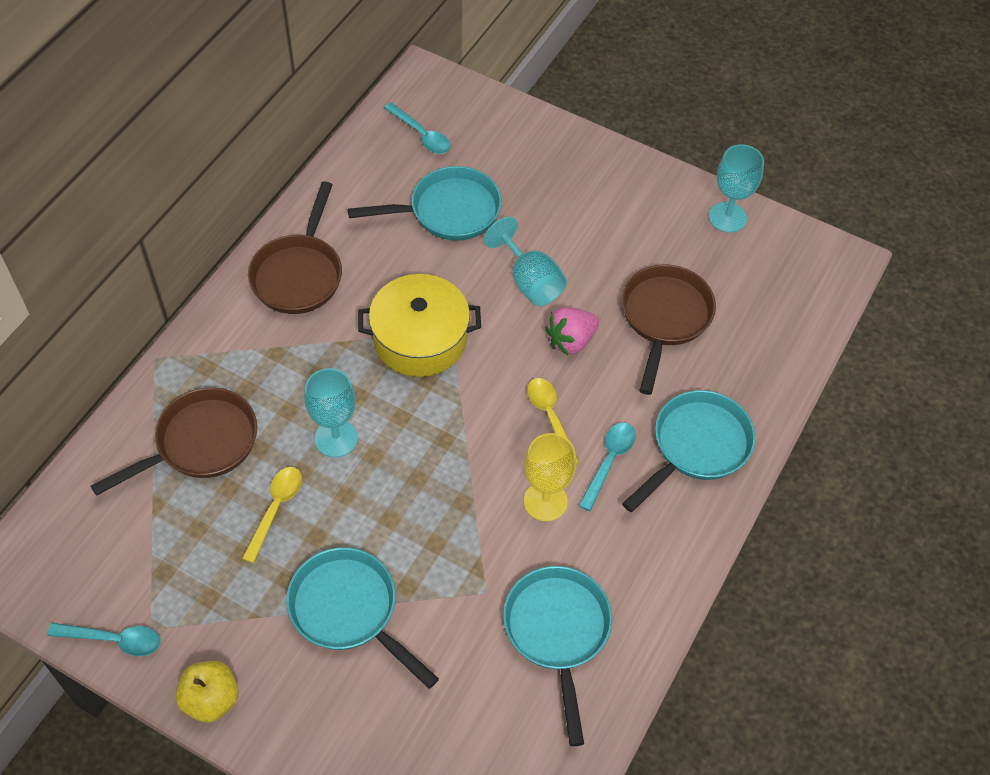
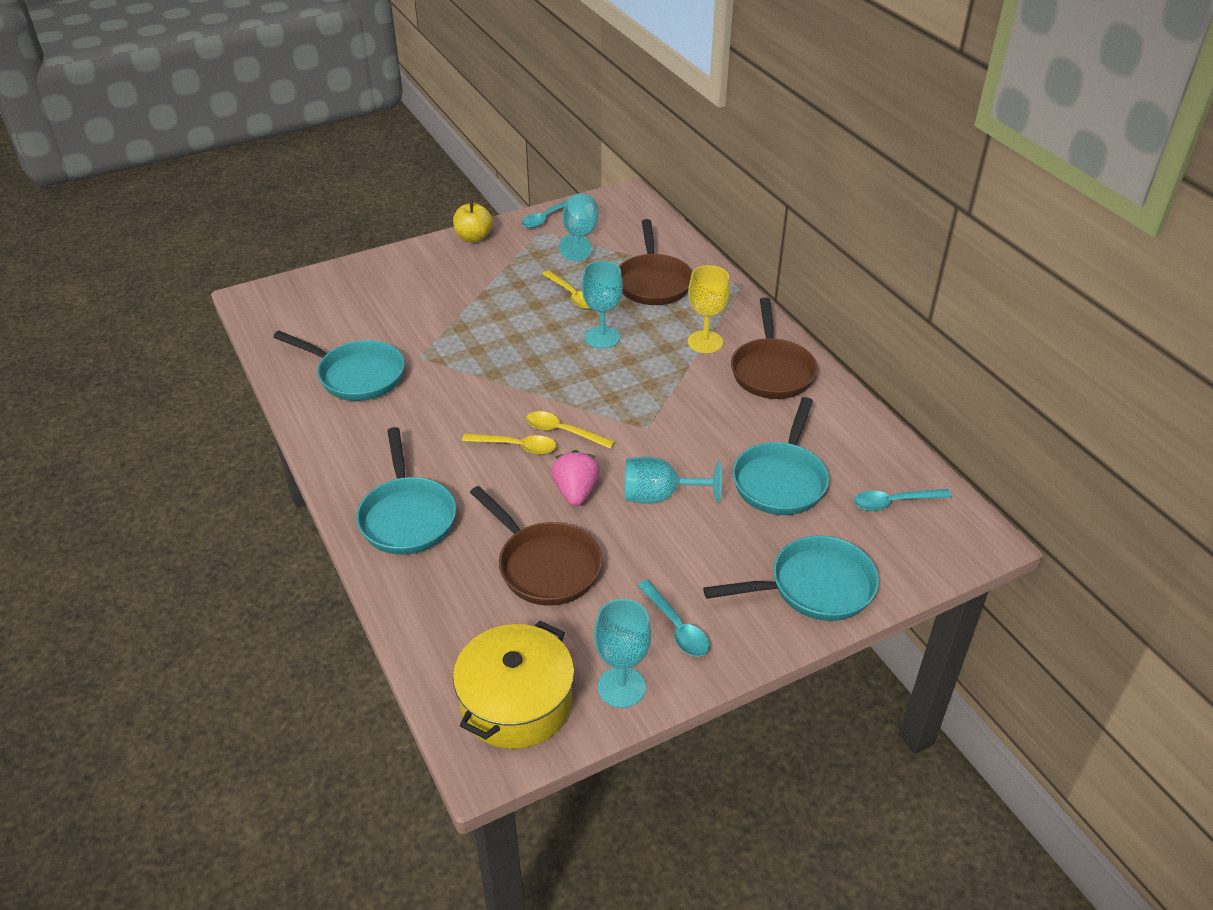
camera: 125 degrees right, 15 degrees down
brown pan [248,181,342,314] -> brown pan turned 135 degrees counterclockwise [731,298,818,399]
turquoise pan [286,547,439,689] -> turquoise pan moved to [703,536,879,621]
yellow pot [358,274,481,377] -> yellow pot moved to [453,621,574,749]
yellow goblet [524,433,577,521] -> yellow goblet moved to [688,265,730,353]
turquoise spoon [579,422,636,511] -> turquoise spoon moved to [637,580,710,657]
none -> yellow spoon [526,411,615,449]
none -> turquoise goblet [559,193,598,261]

